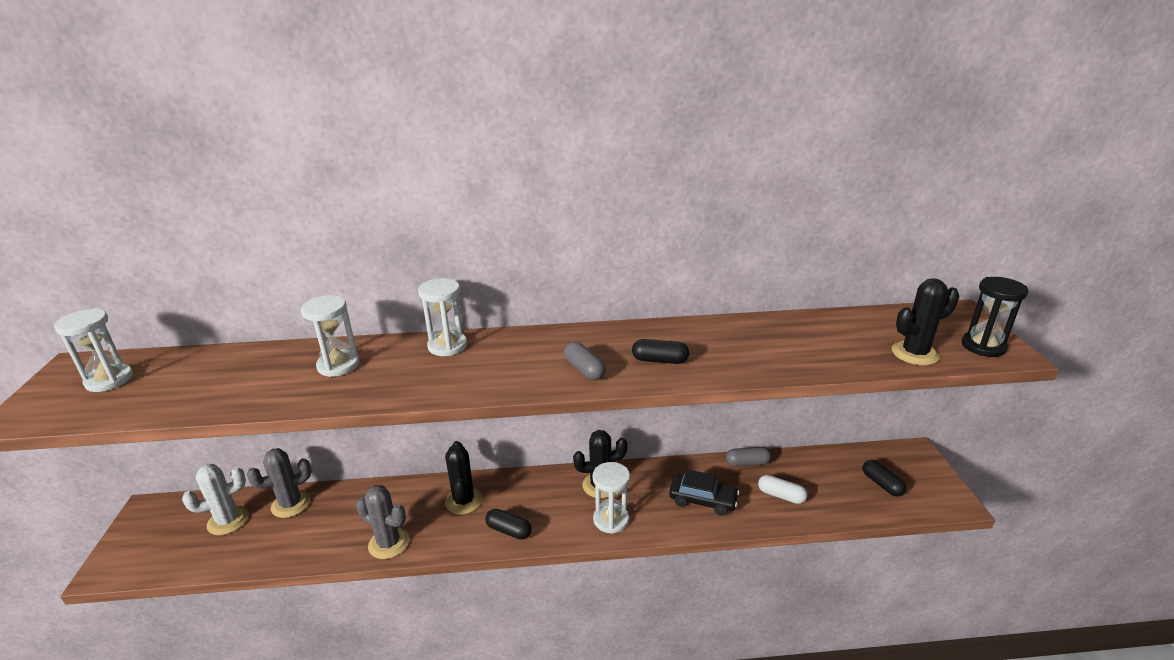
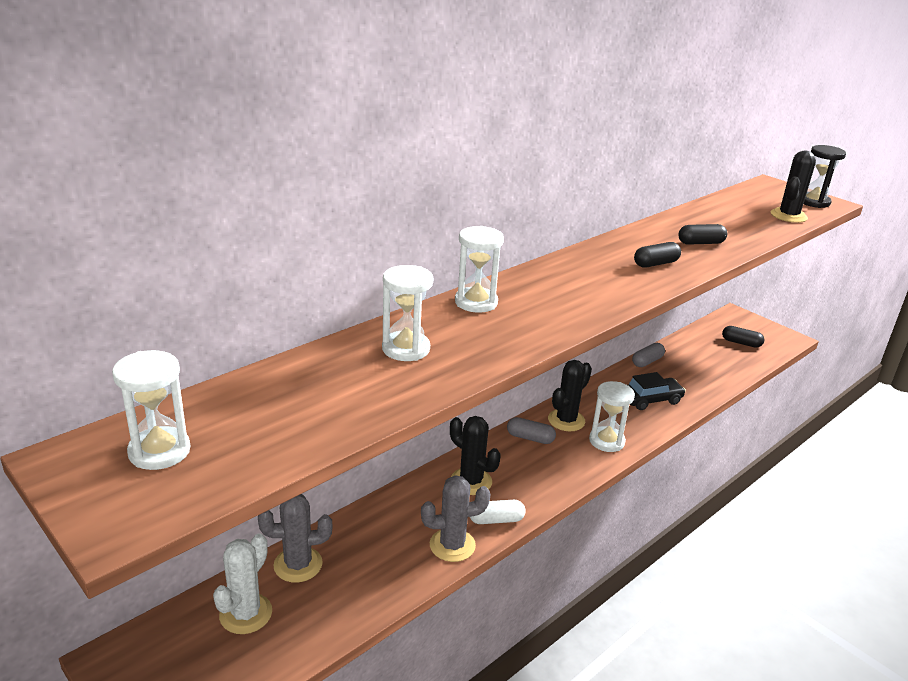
camera: 40 degrees left, 0 degrees up
grey cactus [247,448,312,518] -> grey cactus turned 60 degrees clockwise [258,494,332,582]
black capsule [485,509,532,540] -> black capsule moved to [678,224,727,245]
grey capsule [564,342,606,380] -> grey capsule moved to [507,417,556,444]
white capsule [758,475,808,504] -> white capsule moved to [470,500,526,524]

